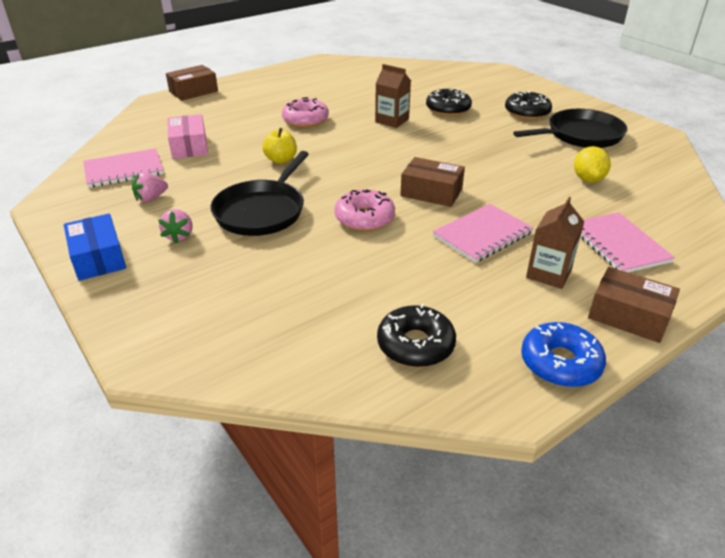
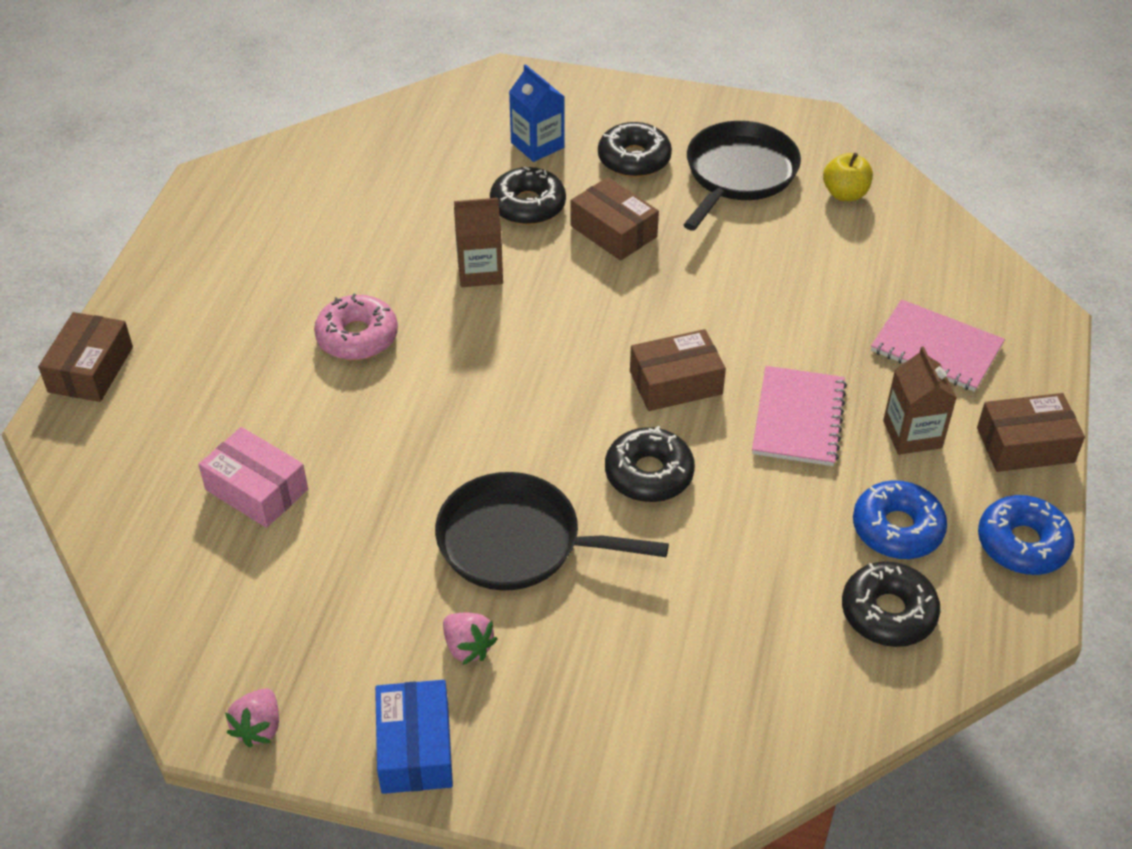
camera: 40 degrees left, 10 degrees up
blue box [64,214,126,281] -> blue box turned 60 degrees clockwise [375,680,453,794]
pink notebook [83,148,164,188] -> none
pink strawberry [132,172,168,202] -> pink strawberry moved to [225,688,279,747]
black pan [211,151,309,236] -> black pan turned 120 degrees clockwise [435,472,669,590]
yellow apple [262,128,297,164] -> yellow apple moved to [823,153,873,201]
pink donut [334,189,395,231] -> black donut [605,426,695,502]
yellow lemon [574,146,611,183] -> none
none -> blue carton [509,64,565,162]
none -> brown box [570,177,659,261]
none -> blue donut [853,480,947,559]

